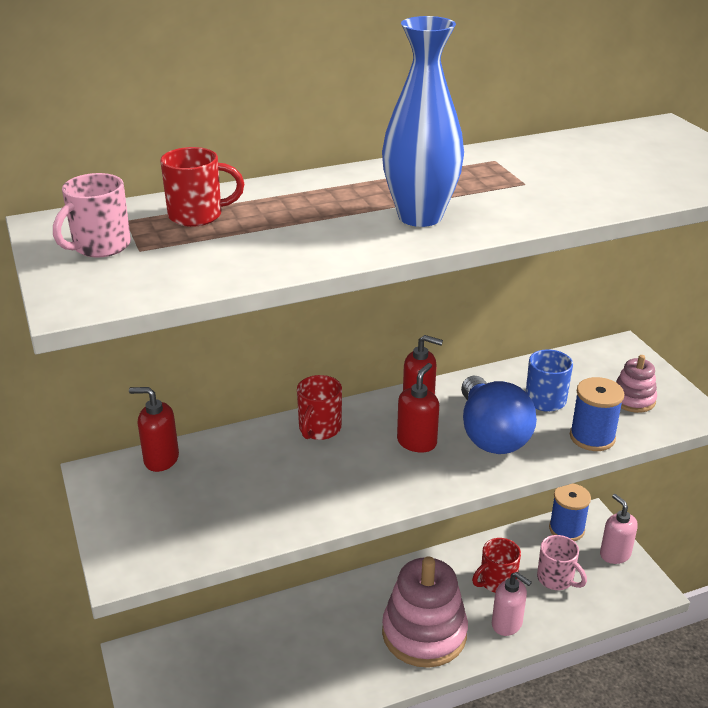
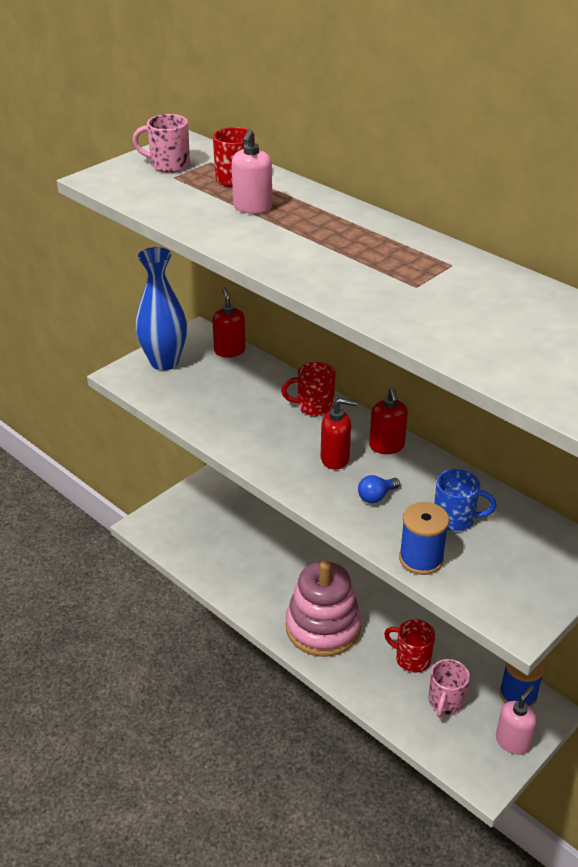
camera: 65 degrees right, 5 degrees up
blue vase [382,16,464,227] -> blue vase moved to [135,247,187,370]
blue light bulb [461,376,537,454] -> blue light bulb [358,475,400,503], size x0.43
pink soap dispenser [492,572,532,636] -> pink soap dispenser moved to [232,129,272,214]
pink stacking toy [616,355,657,413] -> none

